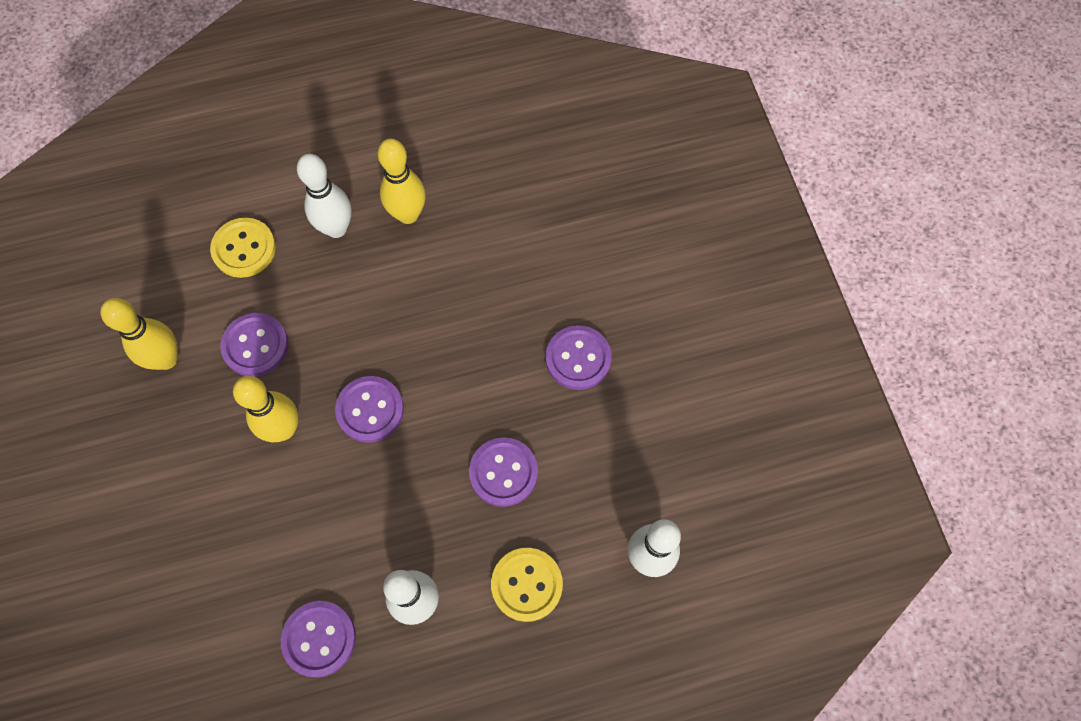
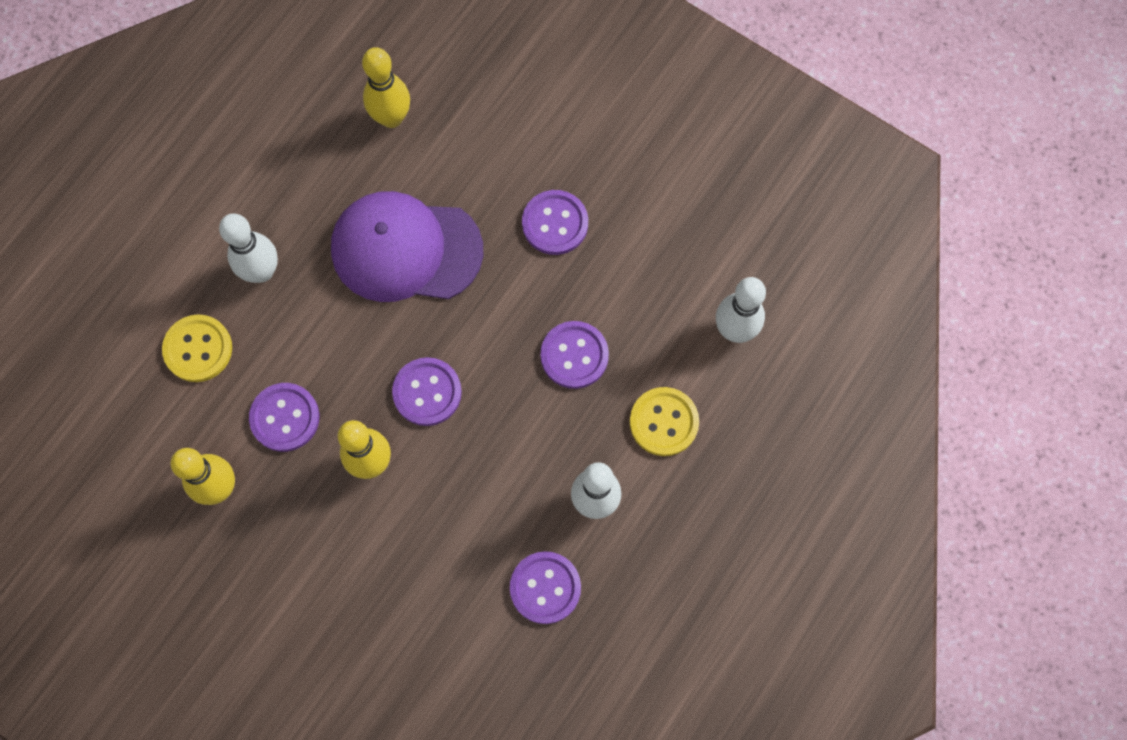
camera: 40 degrees left, 5 degrees up
yellow bowling pin [378,139,426,224] -> yellow bowling pin moved to [362,47,410,128]
none -> purple cap [331,191,483,302]

